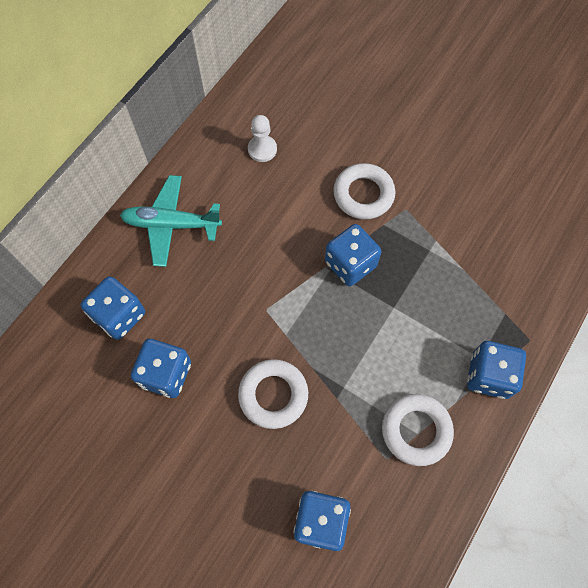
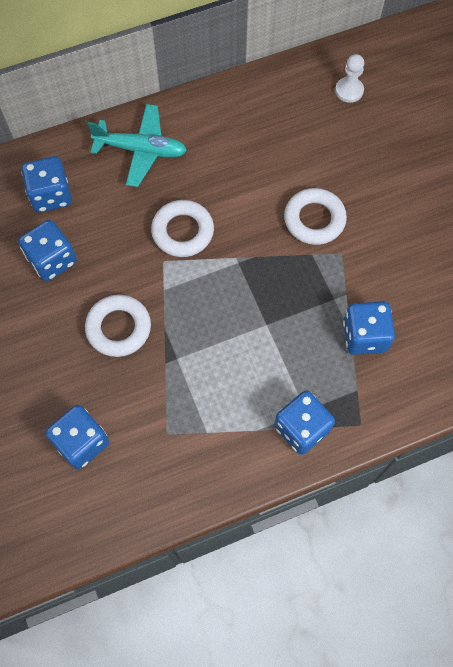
camera: 35 degrees right, 0 degrees up
turquoise plane [120,175,222,267] -> turquoise plane turned 150 degrees clockwise [88,104,187,187]
white pawn [248,115,277,162] -> white pawn moved to [335,54,364,103]
blue dice [325,224,381,286] -> blue dice moved to [343,301,395,355]
white ring [382,394,454,466] -> white ring moved to [151,200,214,257]

